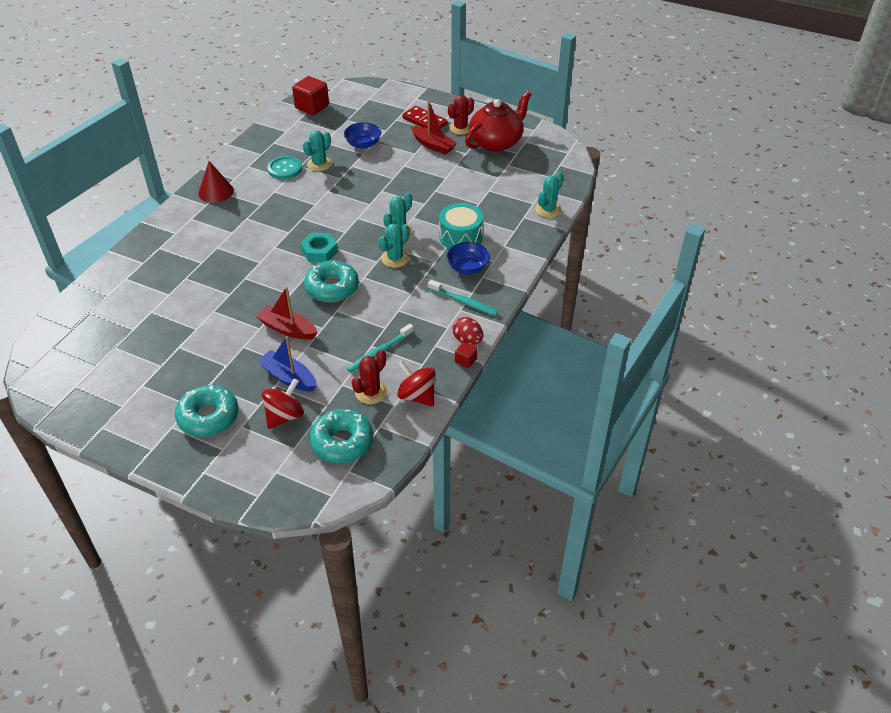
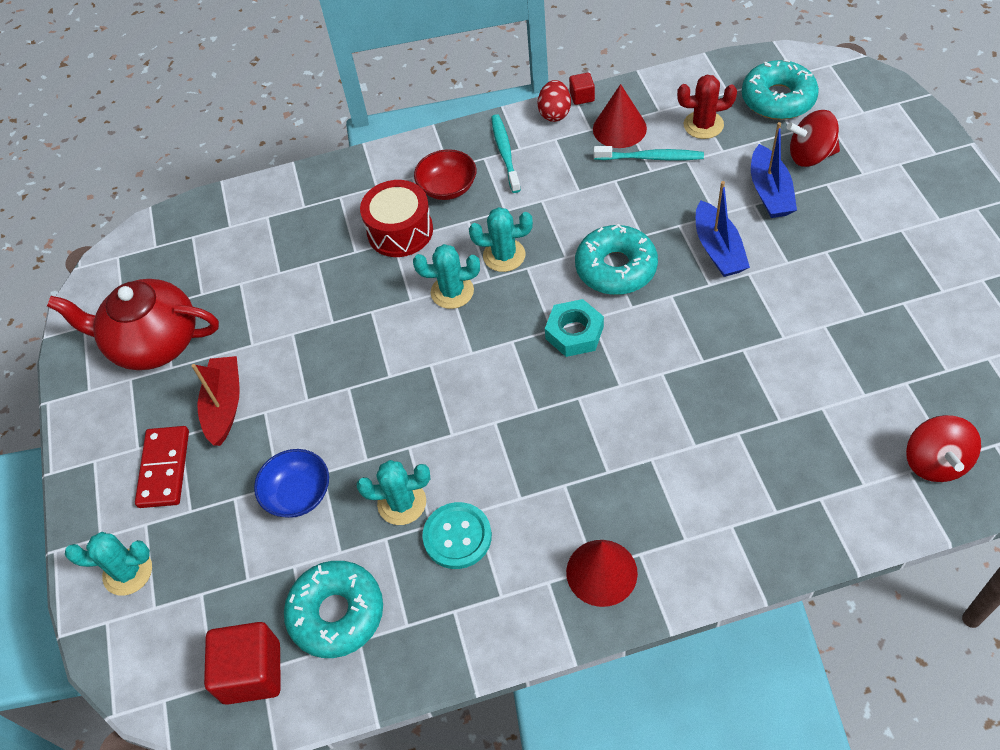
camera: 125 degrees left, 10 degrees up
turquoise donut [175,385,239,437] -> turquoise donut moved to [284,561,383,658]
red boat [256,287,318,340] -> blue boat [696,181,750,277]
red spinning top [397,360,436,406] -> red spinning top moved to [906,415,981,482]
turquoise drum [439,203,483,249] -> red drum [360,180,433,257]
blue bowl [447,242,490,274] -> red bowl [414,149,476,200]
red cactus [448,95,474,135] -> none
turquoise cactus [535,172,563,218] -> turquoise cactus moved to [65,532,152,595]
none -> red cone [593,84,647,148]

